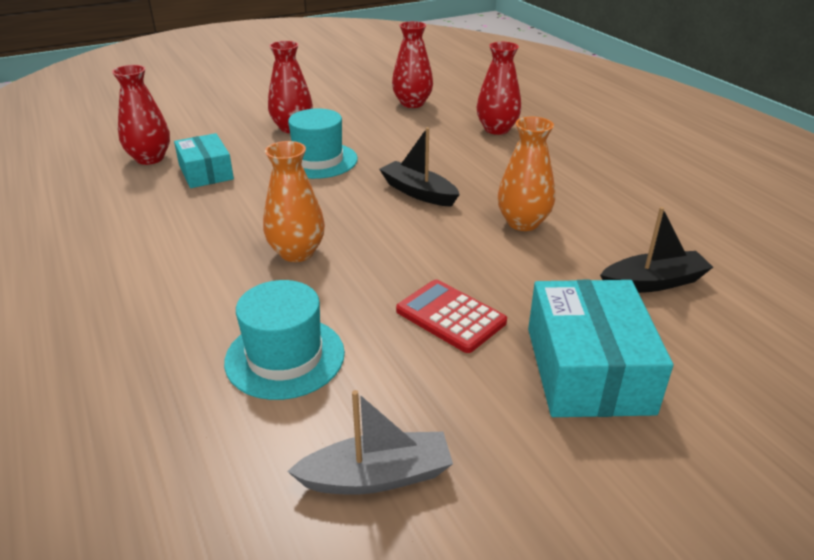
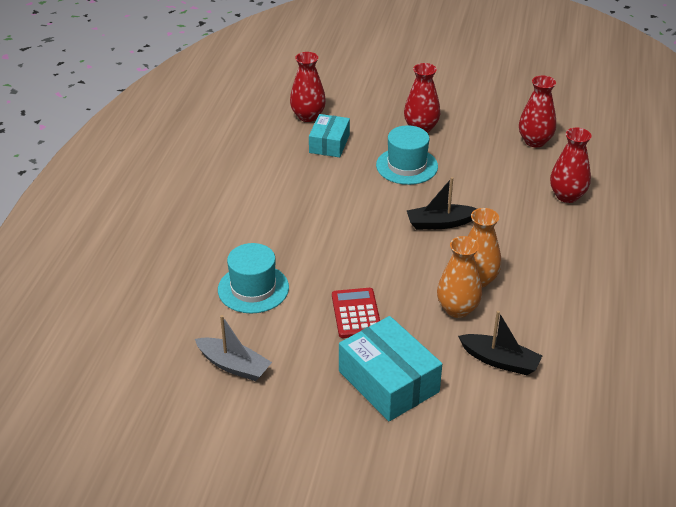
camera: 40 degrees right, 5 degrees up
orange vase [263,141,325,262] -> orange vase moved to [437,236,482,318]
black boat [379,127,460,207] -> black boat turned 90 degrees counterclockwise [407,177,477,230]
turquoise box [528,280,673,417] -> turquoise box turned 75 degrees counterclockwise [339,316,442,421]

